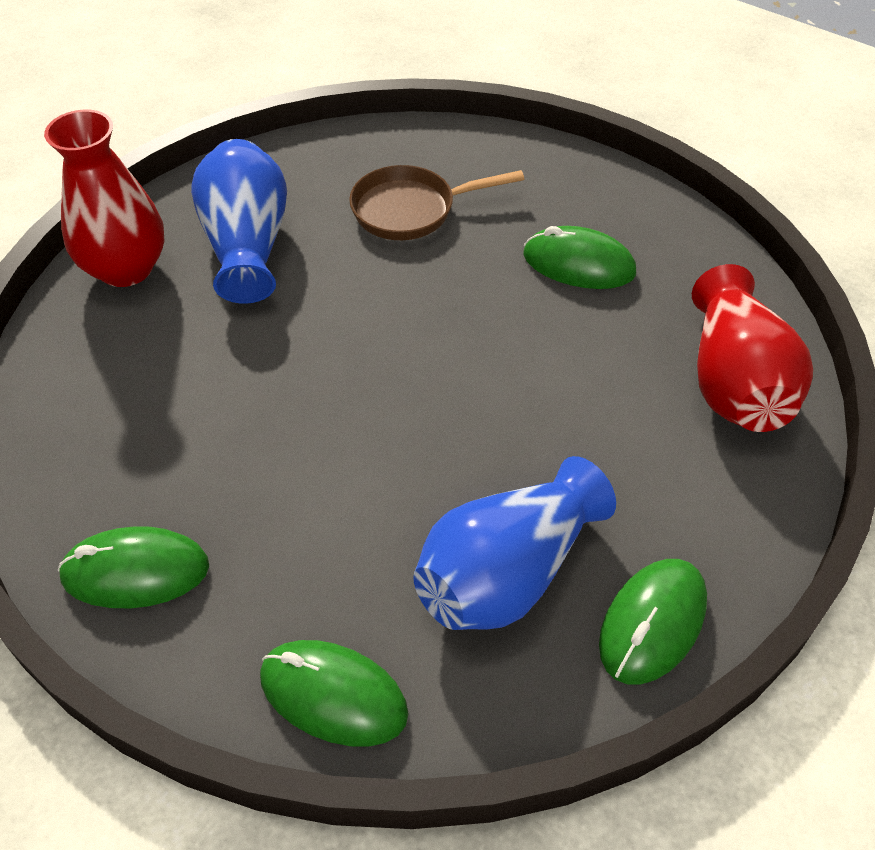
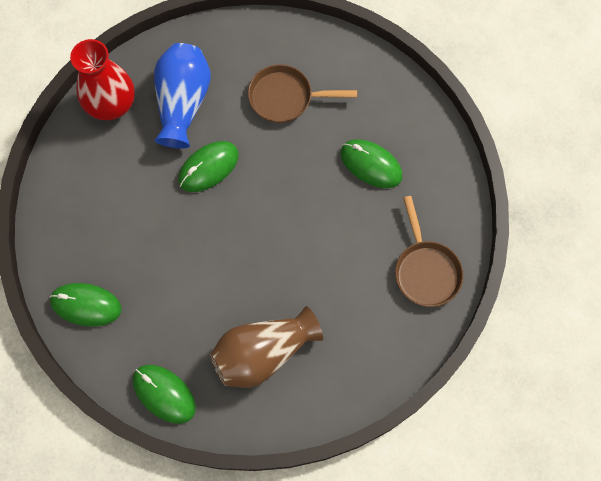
camera: 15 degrees right, 20 degrees up
blue vase [413,456,616,630] -> brown vase [210,306,323,388]
green mouse [599,559,707,685] -> green mouse moved to [178,141,239,192]
red vase [692,264,813,432] -> brown pan [395,196,463,307]

